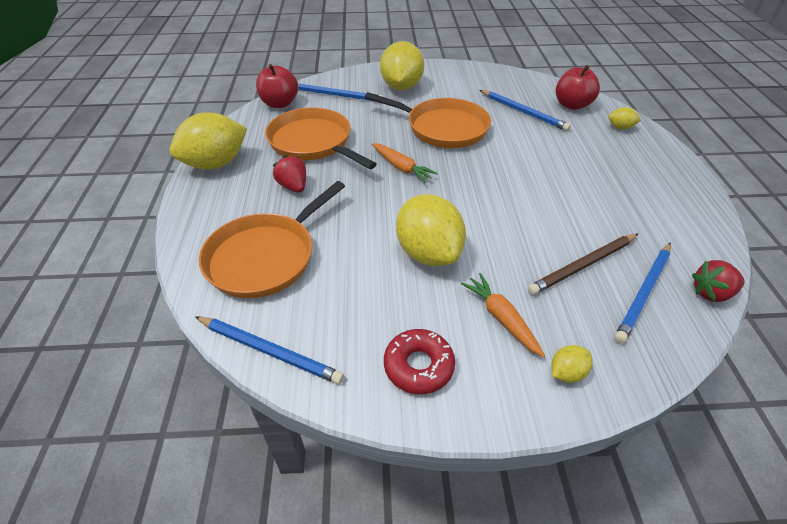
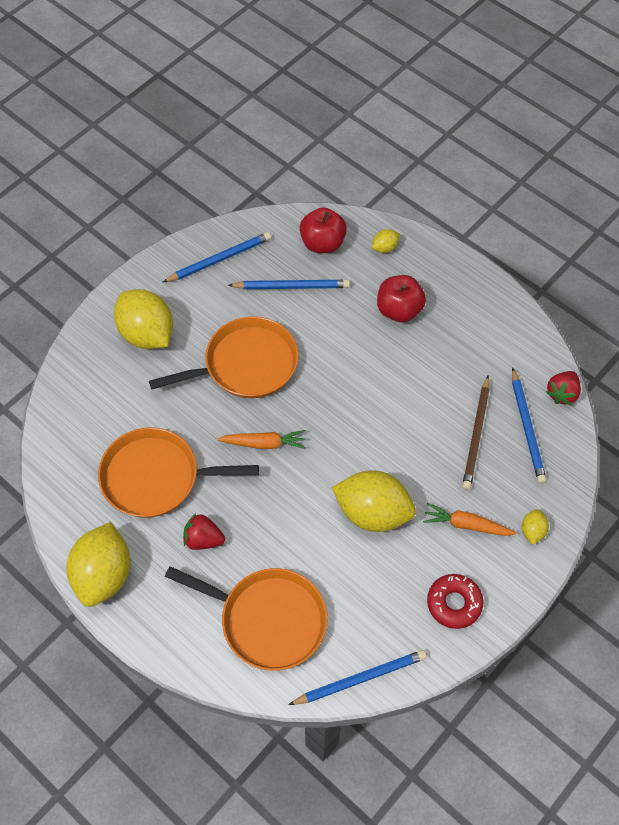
camera: 45 degrees left, 15 degrees up
orange pan [199,181,345,298] -> orange pan turned 60 degrees counterclockwise [165,566,327,671]
red apple [256,64,298,108] -> red apple moved to [377,275,426,322]
blue pencil [298,83,384,102] -> blue pencil moved to [163,232,271,282]

